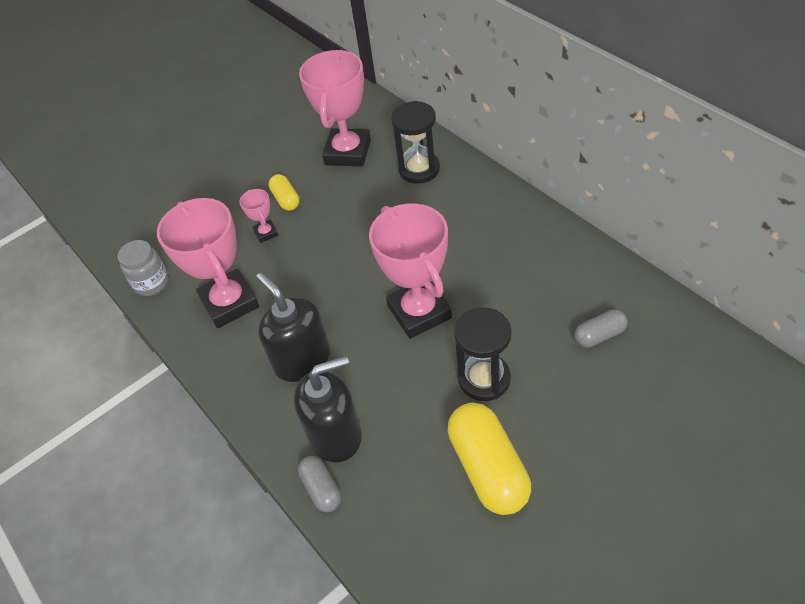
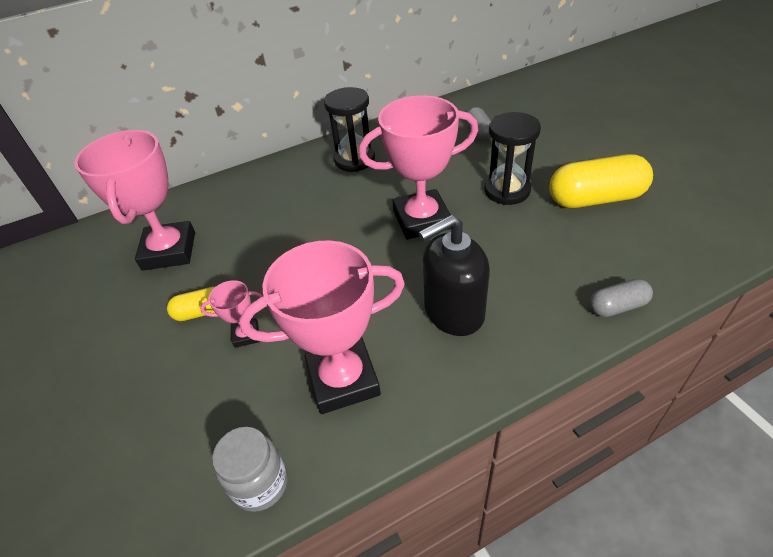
camera: 80 degrees left, 5 degrees down
black soap dispenser [294,356,362,462] -> none
pink trophy [299,50,371,167] -> pink trophy turned 60 degrees clockwise [74,130,195,271]
black hourglass [391,101,440,184] -> black hourglass moved to [324,87,375,172]

